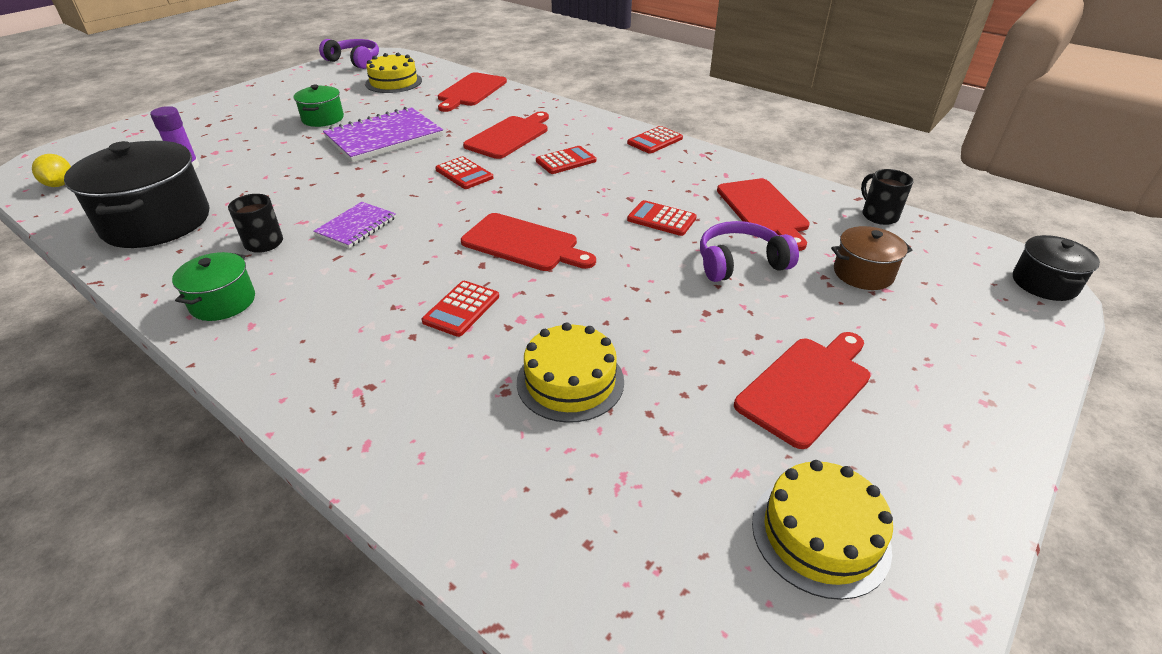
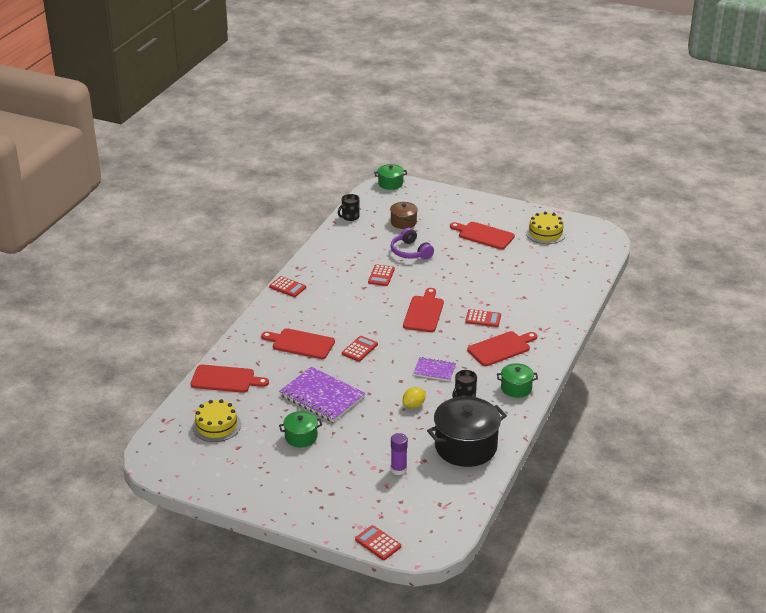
camera: 105 degrees left, 5 degrees down
yellow lemon [32,154,71,187] -> yellow lemon moved to [403,387,426,408]
purple headphones [319,39,379,69] -> none
yellow cake [517,322,624,423] -> none
red calculator [536,146,596,174] -> red calculator moved to [355,525,401,560]
red cutting board [717,178,810,251] -> red cutting board moved to [467,331,537,366]
black pot [1013,235,1100,301] -> green pot [374,164,407,190]

